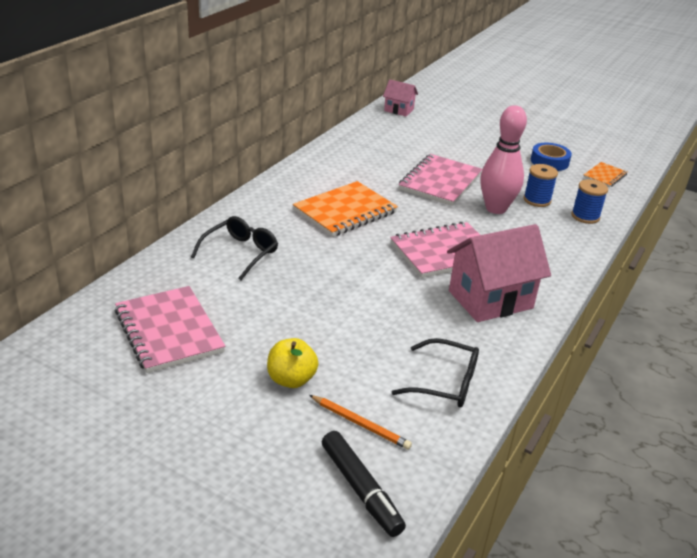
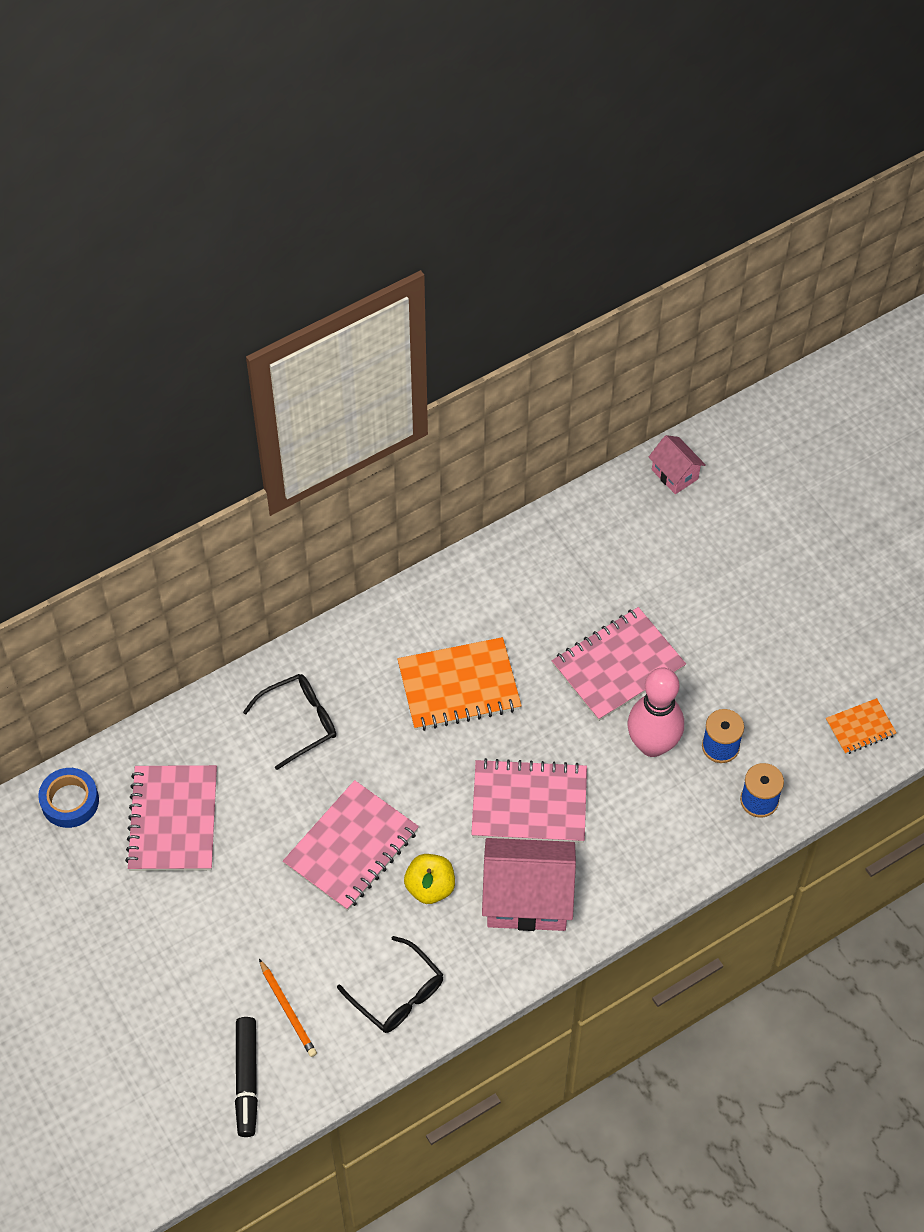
camera: 30 degrees right, 25 degrees up
yellow apple [267,338,318,388] -> yellow apple moved to [404,854,455,904]
blue tape [531,143,572,171] -> blue tape moved to [38,768,99,828]
none -> pink notebook [283,780,419,911]

